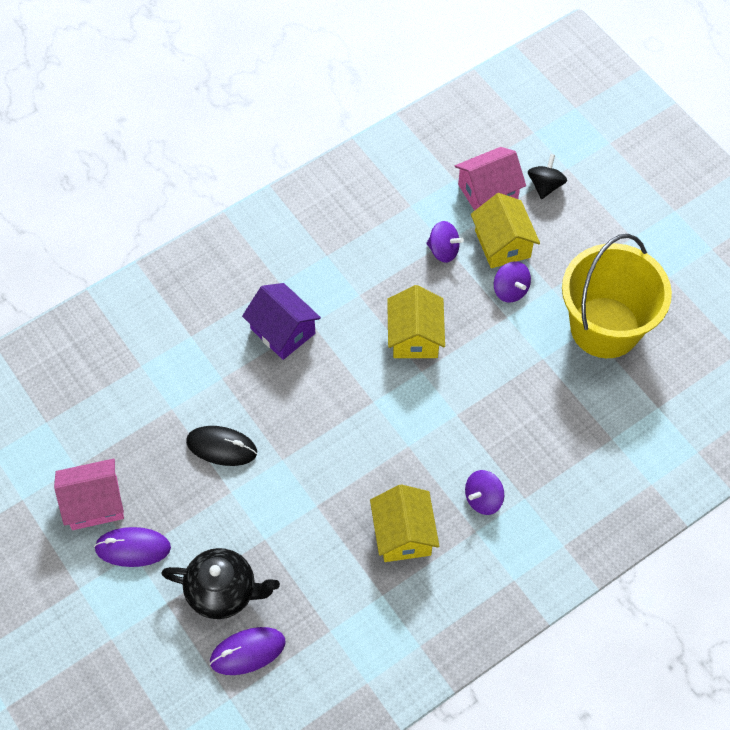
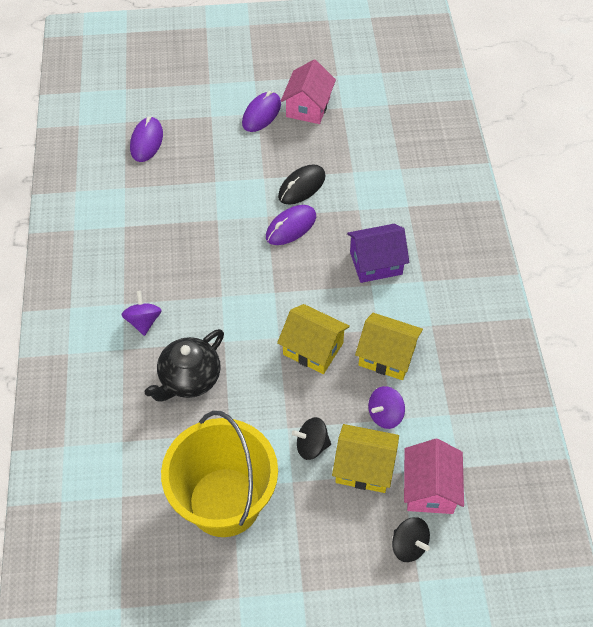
camera: 120 degrees right, 5 degrees down
black teapot [161,548,280,619] -> black teapot moved to [144,329,224,401]
yellow house [370,484,439,562] -> yellow house moved to [355,313,423,380]
purple spinning top [494,261,531,303] -> black spinning top [292,417,331,460]
none -> purple mouse [266,205,316,245]

